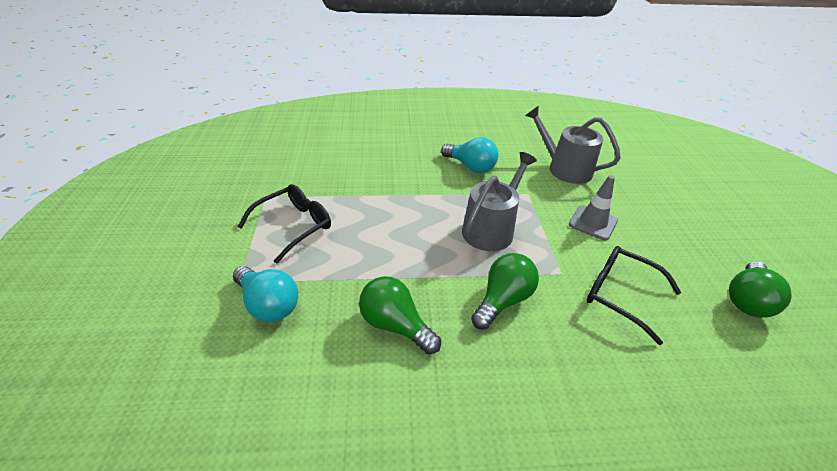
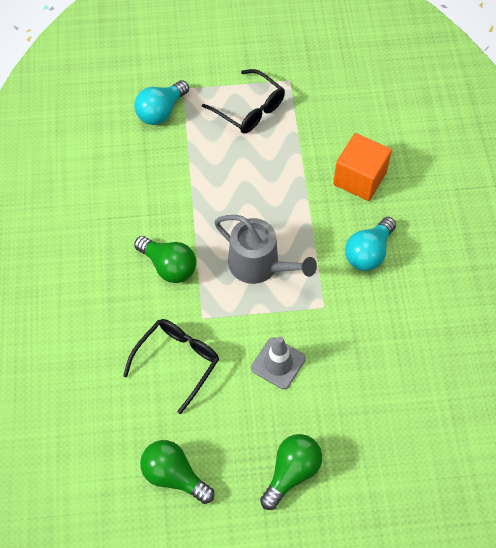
camera: 90 degrees right, 20 degrees up
green light bulb [359,276,441,354] -> green light bulb moved to [260,434,322,510]
grey watering can [525,106,621,184] -> none
none -> orange cube [333,133,392,201]

